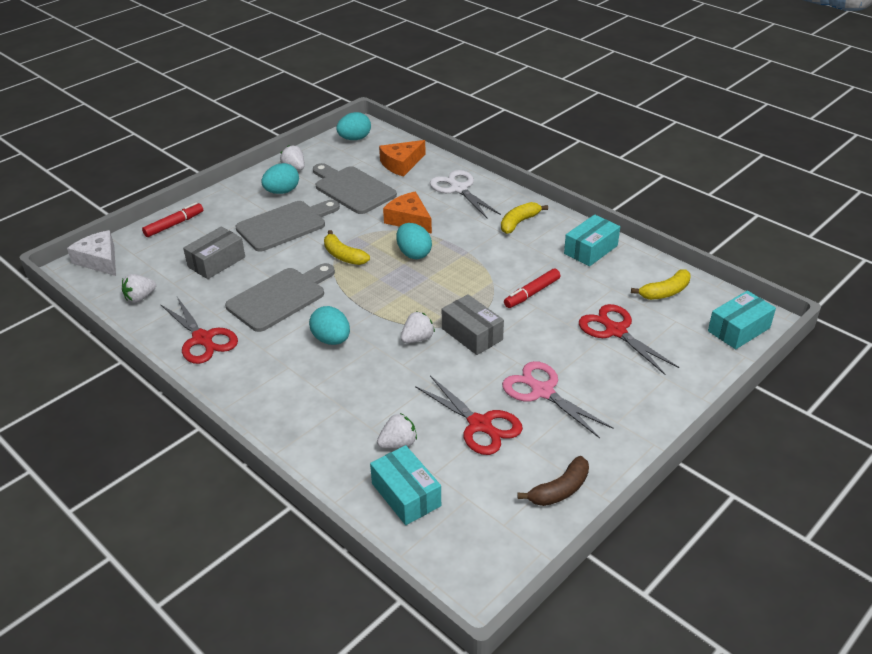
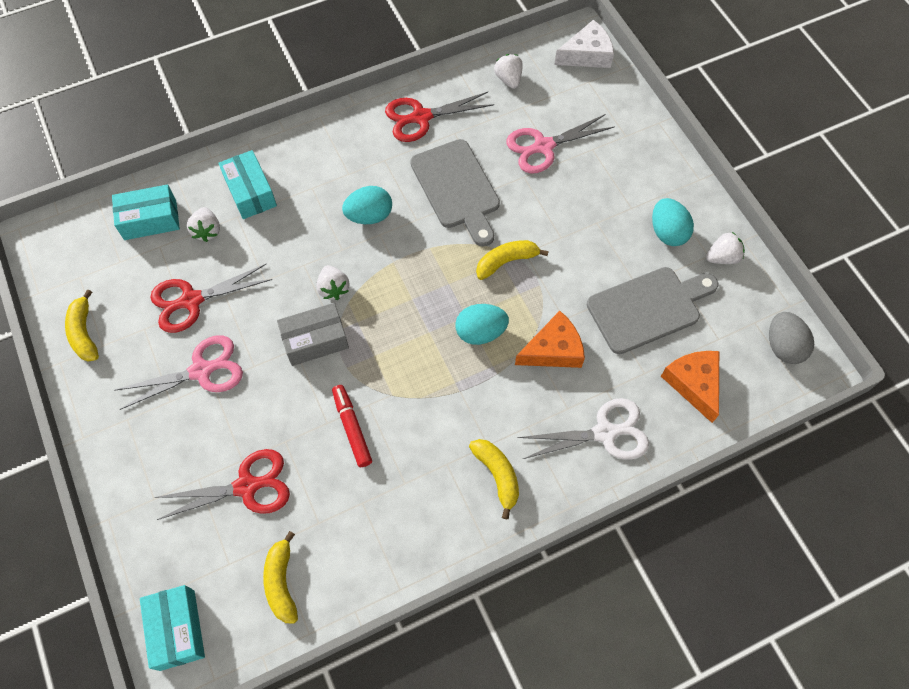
camera: 110 degrees right, 25 degrees up
red marker [142,203,203,237] -> none
grey box [183,226,245,279] -> pink scissors [506,114,614,173]
grey cutting board [235,200,340,251] -> none
turquoise egg [336,112,371,140] -> grey egg [769,312,814,364]
brown banana [517,456,589,506] -> yellow banana [65,289,99,362]
turquoise box [564,215,620,266] -> turquoise box moved to [218,150,277,219]

